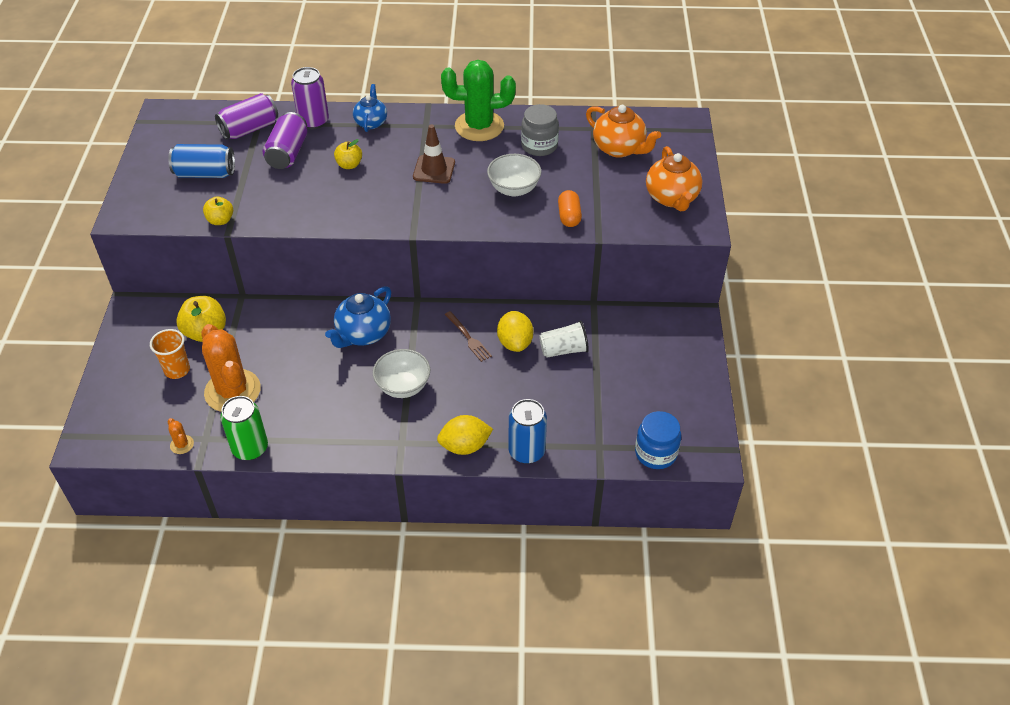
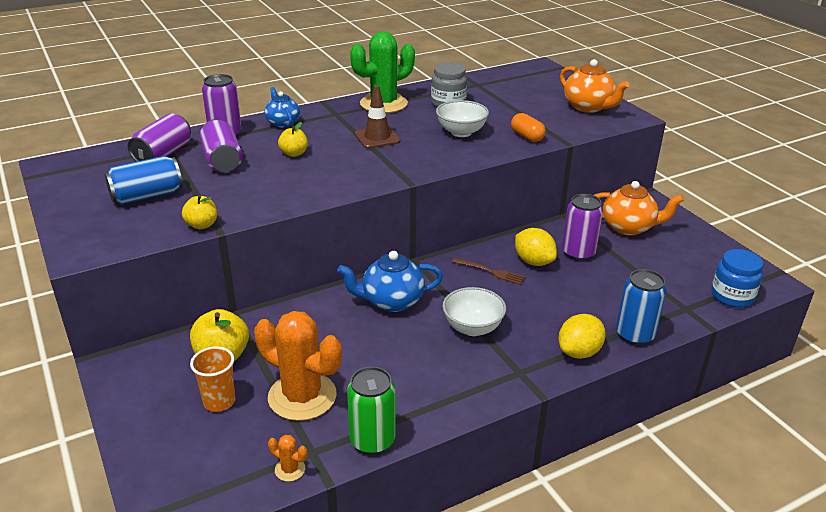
camera: 30 degrees left, 15 degrees down
blue teapot [325,286,391,348] -> blue teapot turned 75 degrees clockwise [337,251,443,312]
white cup [539,320,589,358] -> purple can [562,194,603,261]
orange teapot [586,105,661,158] -> orange teapot moved to [594,181,684,236]

